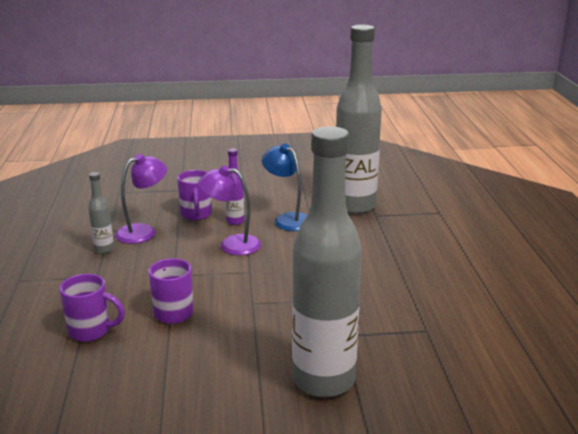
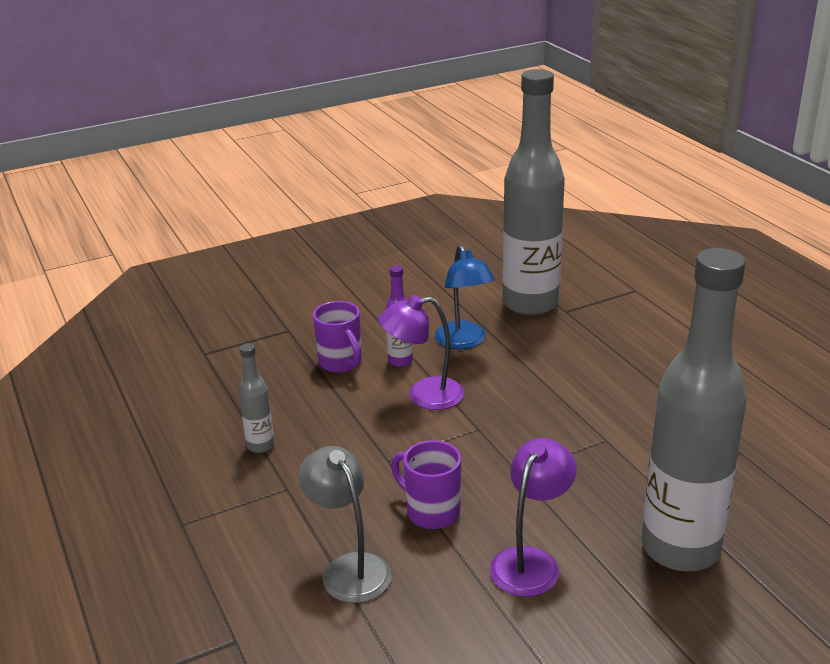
camera: 20 degrees left, 5 degrees up
purple mug [59,274,125,342] -> grey lamp [298,446,392,603]
purple lamp [115,154,167,244] -> purple lamp moved to [490,438,577,597]
blue lamp [262,143,307,231] -> blue lamp turned 135 degrees counterclockwise [435,245,495,349]

